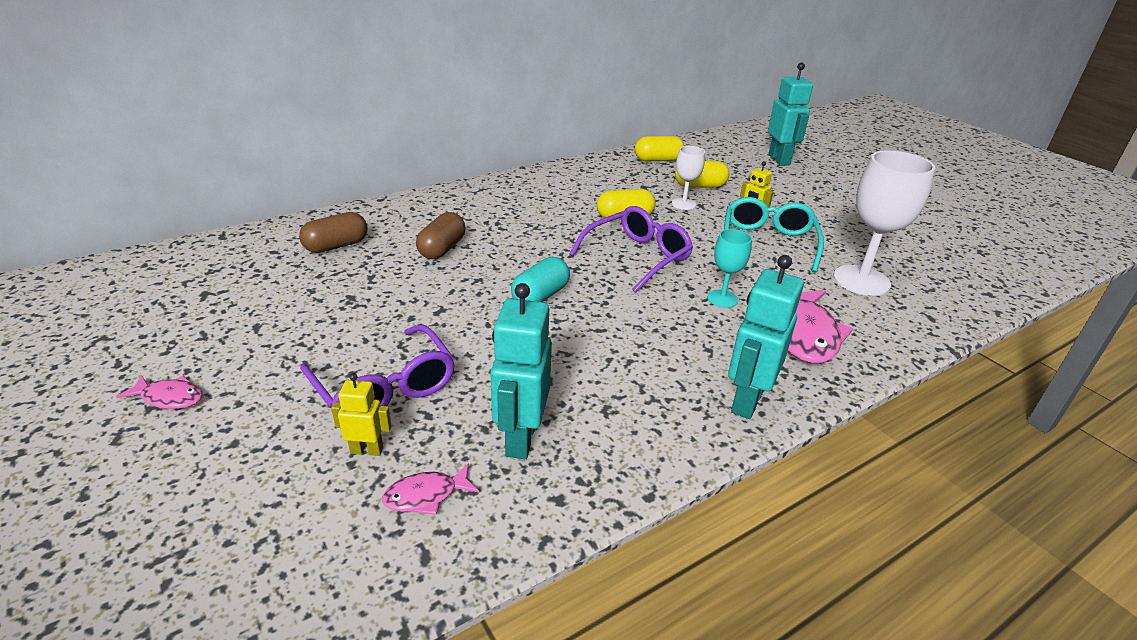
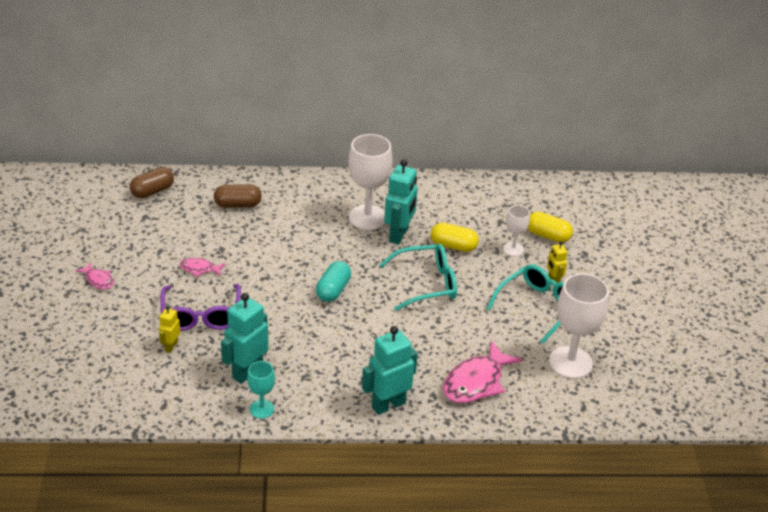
camera: 30 degrees right, 5 degrees up
yellow robot [331,373,392,456] -> yellow robot turned 105 degrees counterclockwise [159,306,180,353]
pink fish [382,463,479,515] -> pink fish moved to [180,258,226,277]
brown capsule [416,212,465,259] -> brown capsule moved to [130,167,174,198]
turquoise capsule [511,257,570,302] -> turquoise capsule turned 45 degrees counterclockwise [316,261,351,302]
purple glasses [569,206,693,293] -> turquoise glasses [380,244,457,311]
yellow capsule [635,136,684,161] -> none
turquoise goblet [707,229,752,308] -> turquoise goblet moved to [247,361,275,418]
turquoise robot [768,63,813,166] -> turquoise robot moved to [384,159,418,245]
none -> white goblet [349,134,393,230]

